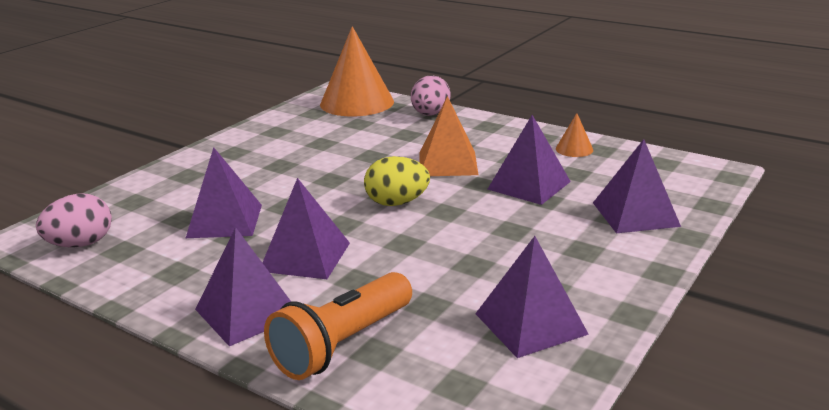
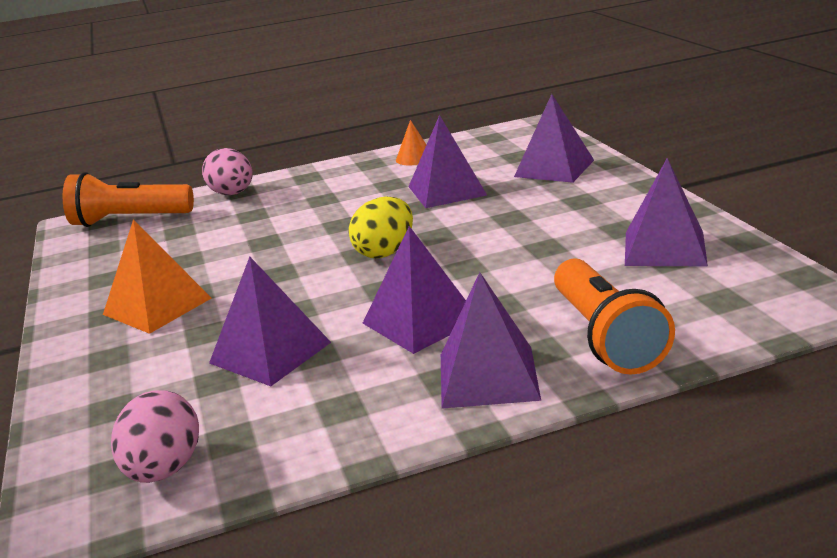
camera: 50 degrees left, 0 degrees up
orange cone [320,26,394,116] -> orange flashlight [63,172,194,227]
orange pyramid [419,96,478,176] -> orange pyramid moved to [103,219,211,334]

